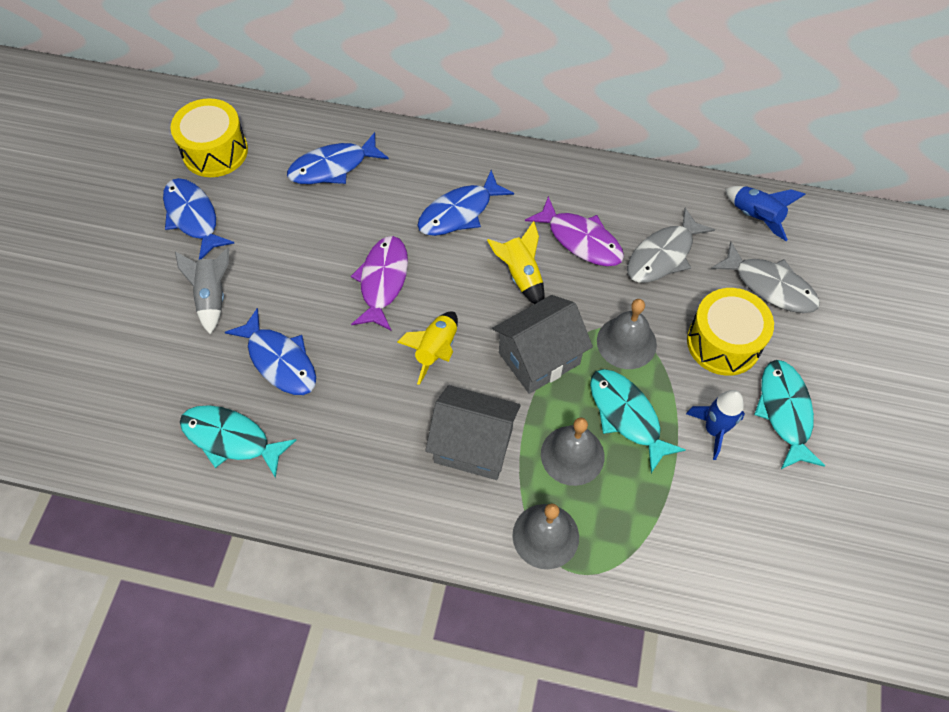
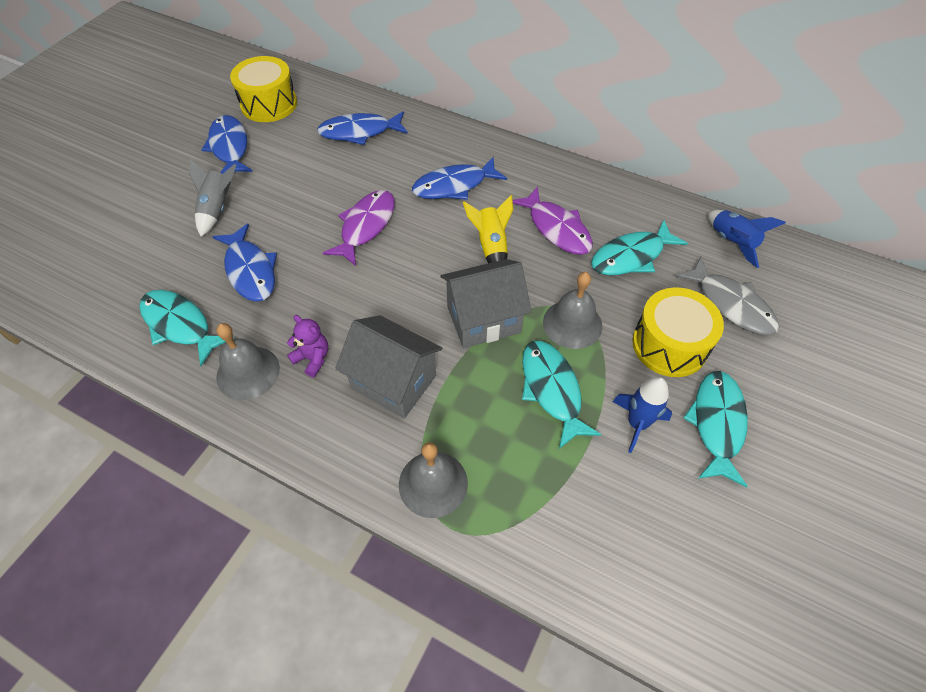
camera: 15 degrees right, 5 degrees down
yellow rocket [397,312,458,385] -> none
grey bell [541,417,605,486] -> grey bell moved to [216,323,280,400]
grey fish [627,208,715,283] -> turquoise fish [591,220,688,275]
none -> purple teddy bear [287,315,328,377]

